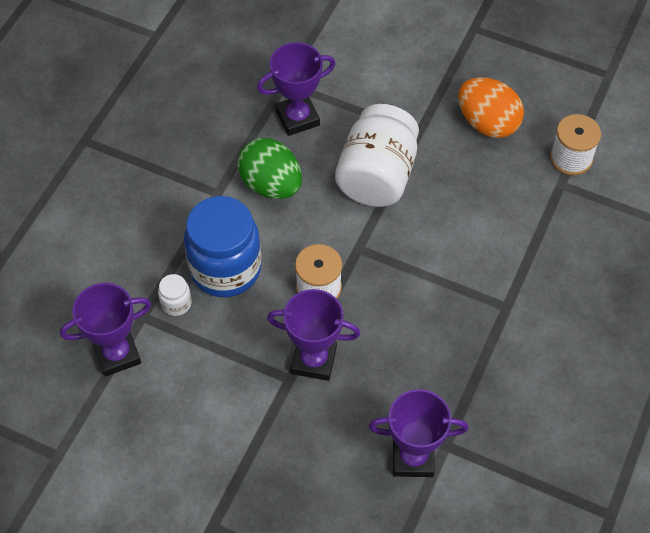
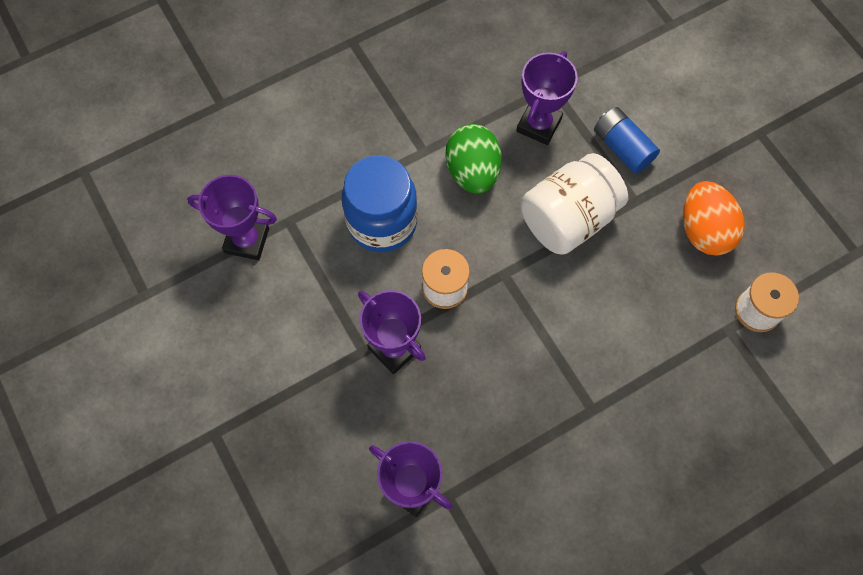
camera: 35 degrees right, 10 degrees up
white jar [158,274,192,316] -> none
purple trophy [257,42,336,136] -> purple trophy turned 75 degrees counterclockwise [516,51,578,145]
none -> blue battery [594,107,660,173]

